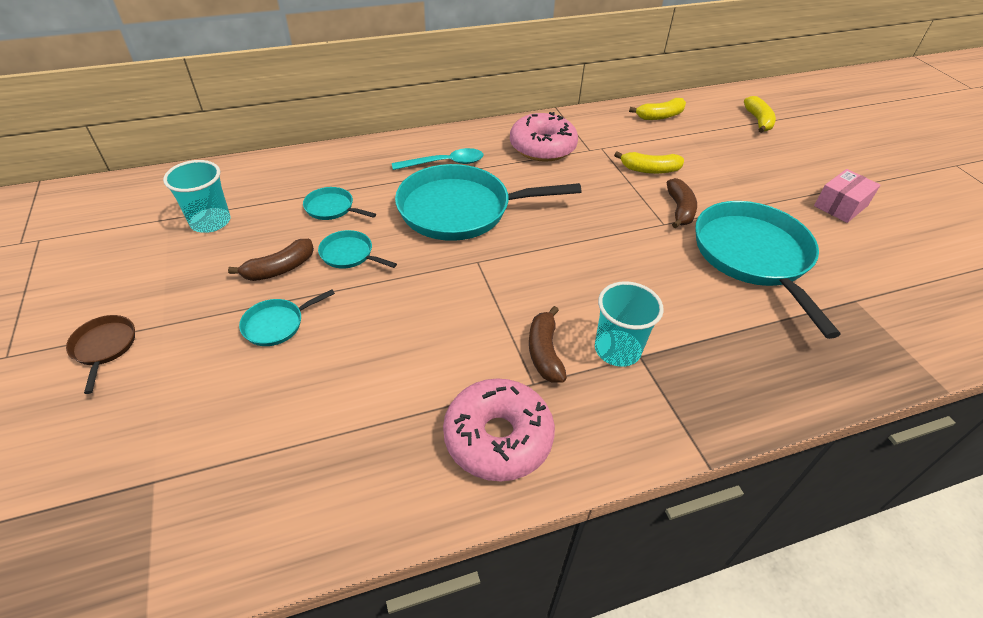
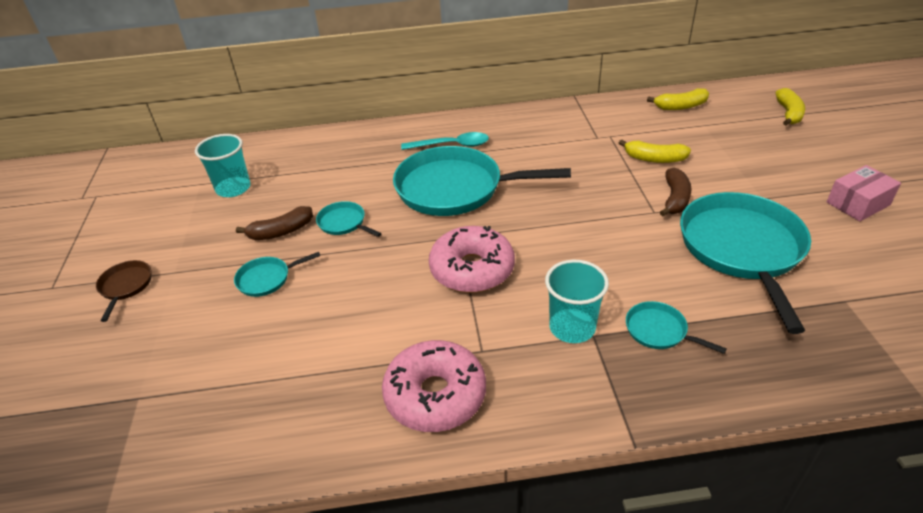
camera: 15 degrees right, 5 degrees down
turquoise pan [303,187,376,220] -> turquoise pan moved to [626,301,727,354]
pink donut [510,112,578,162] -> pink donut moved to [429,226,515,293]
brown banana [529,306,567,383] -> none

